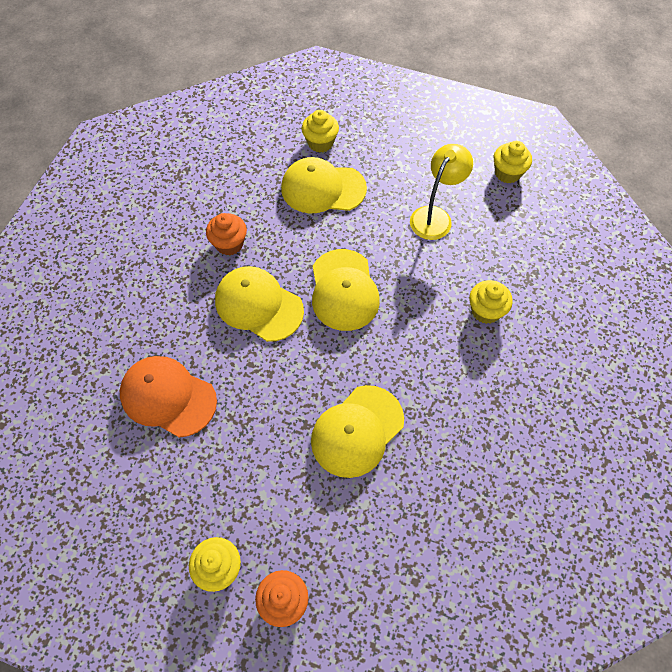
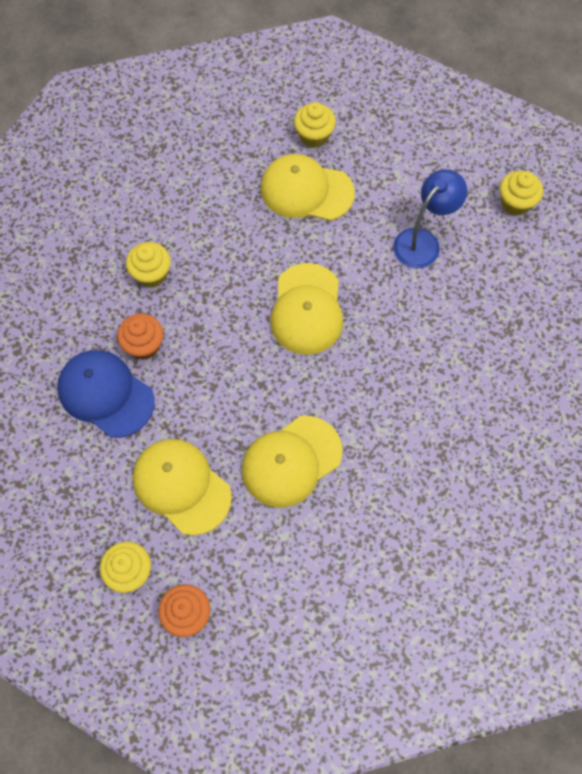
camera: 10 degrees right, 5 degrees up
orange cap [120,356,217,438] -> blue cap [57,350,155,438]
orange cupcake [206,213,247,256] -> orange cupcake moved to [117,314,163,360]
yellow cap [215,266,304,342] -> yellow cap moved to [133,439,232,536]
yellow lamp [410,144,473,240] -> blue lamp [393,169,467,268]
yellow cupcake [469,280,513,324] -> yellow cupcake moved to [126,242,171,288]

